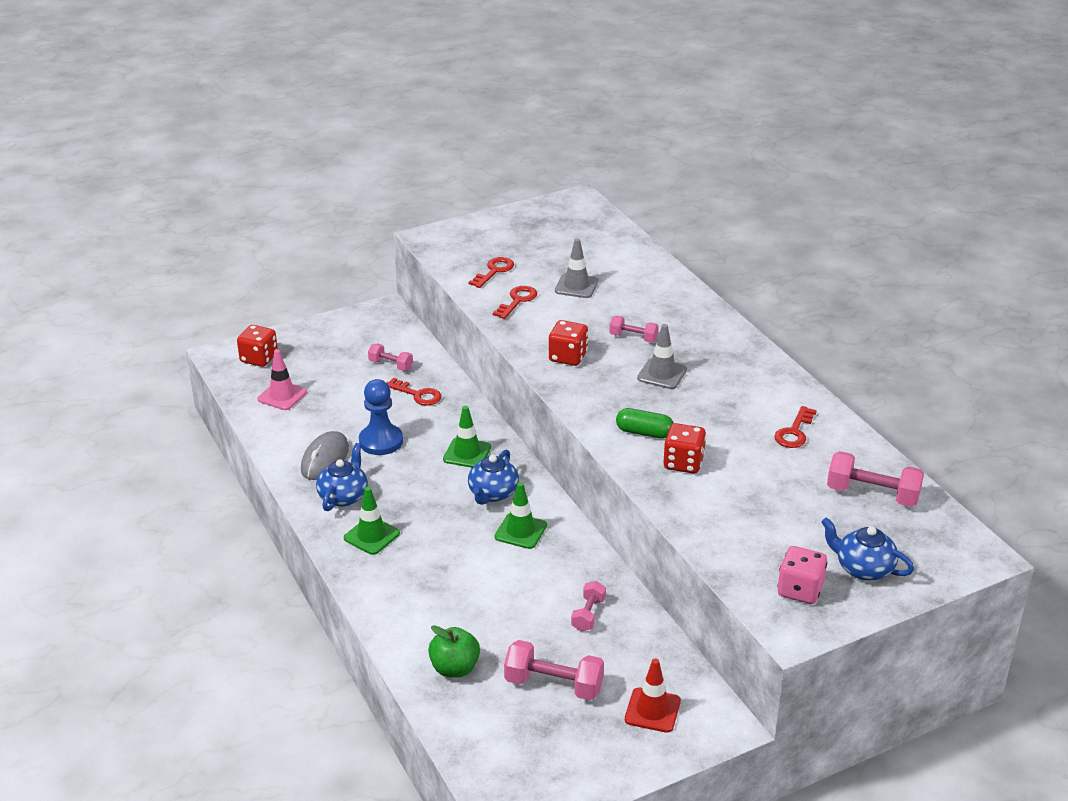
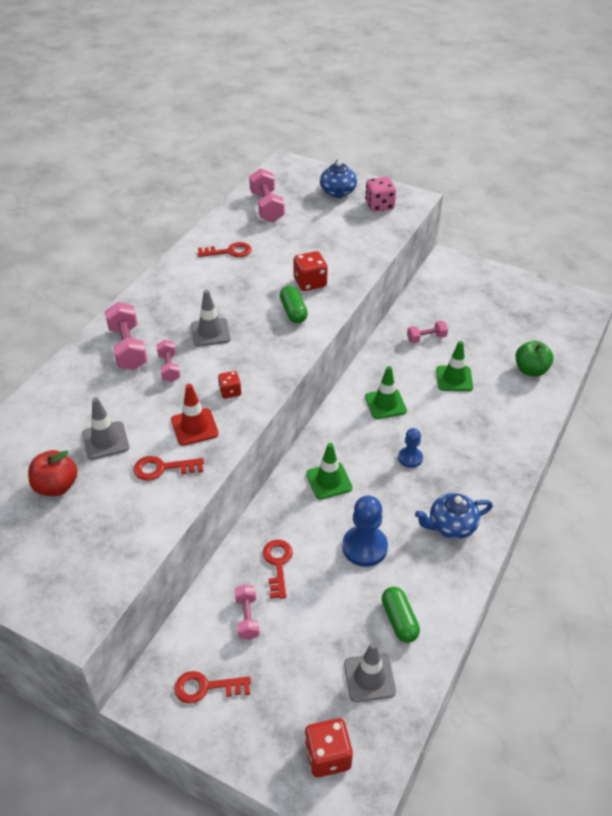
camera: 125 degrees left, 10 degrees up
pink traffic cone [257,349,307,410] -> grey traffic cone [344,642,396,702]
grey mouse [301,431,349,480] -> none
green traffic cone [344,487,400,555] -> green traffic cone moved to [436,341,473,391]
red key [468,257,514,288] -> red key moved to [174,671,251,704]
blue teapot [468,449,519,505] -> none
pink dumbbell [504,640,604,700] -> pink dumbbell moved to [105,302,148,370]
red dice [549,320,588,366] -> red dice [218,371,241,399], size x0.61
red traffic cone [625,658,681,733] -> red traffic cone moved to [171,384,219,446]
none -> red apple [28,450,77,496]
none -> green capsule [382,587,420,643]
none -> blue pawn [398,428,423,468]

